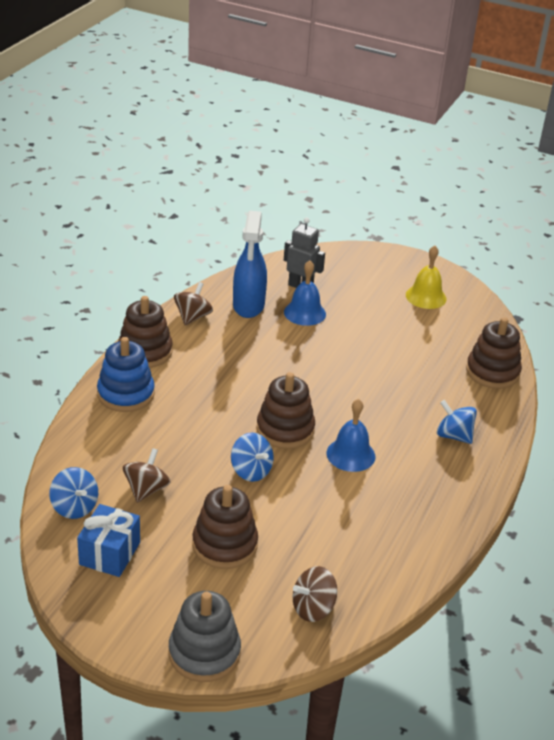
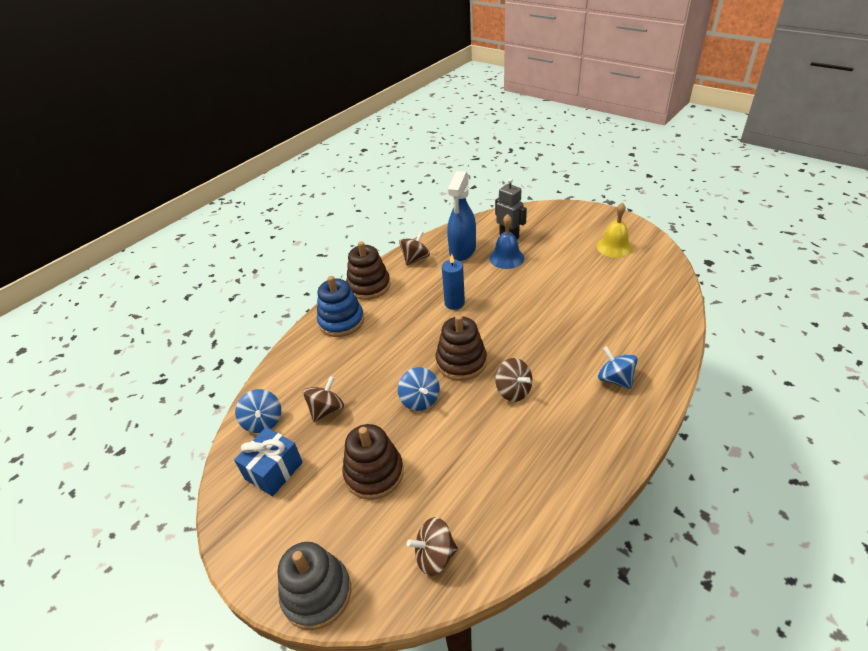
camera: 20 degrees right, 5 degrees up
blue bell [327,399,375,472] -> brown spinning top [495,358,532,402]
brown stacking toy [466,317,522,389] -> none
none -> blue candle [442,254,465,310]

